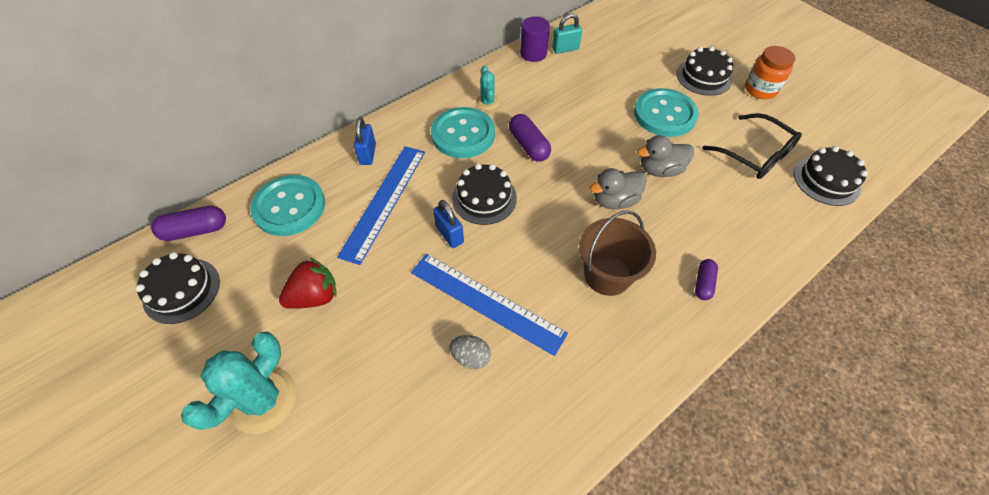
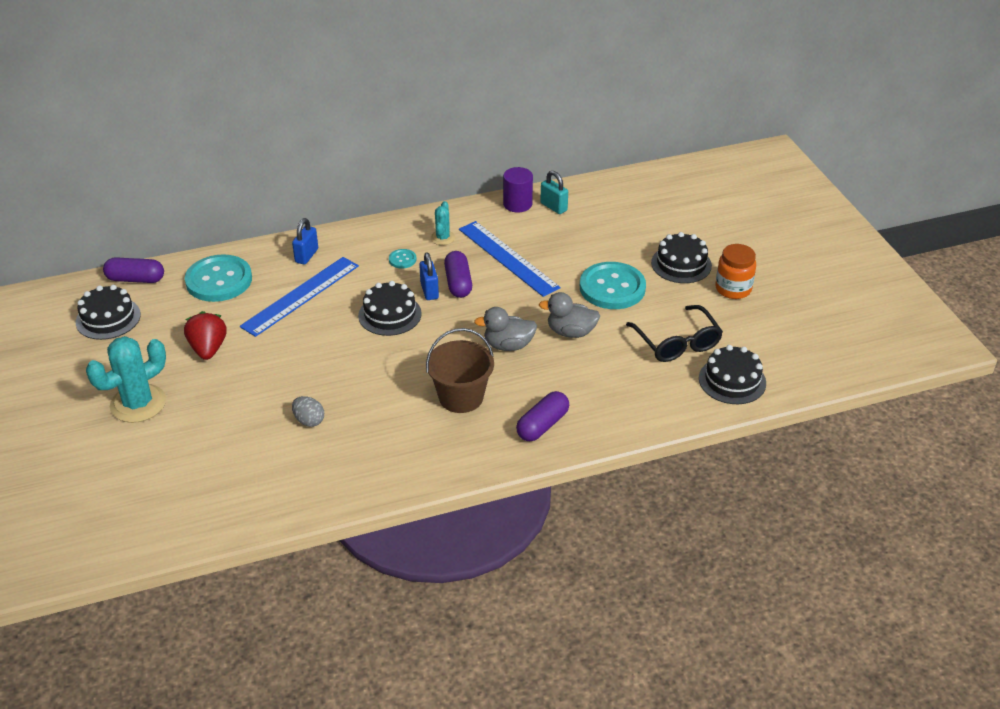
camera: 20 degrees right, 15 degrees down
red strawberry [279,258,336,309] -> red strawberry turned 90 degrees counterclockwise [184,311,227,360]
blue ruler [411,254,568,356] -> blue ruler moved to [459,221,561,297]
turquoise button [431,107,495,158] -> turquoise button [389,249,417,269], size x0.43
blue padlock [433,200,464,248] -> blue padlock moved to [419,253,439,300]
turquoise padlock [552,13,582,54] -> turquoise padlock turned 45 degrees clockwise [540,171,568,214]
purple capsule [695,259,718,300] -> purple capsule [516,391,569,441], size x1.57

